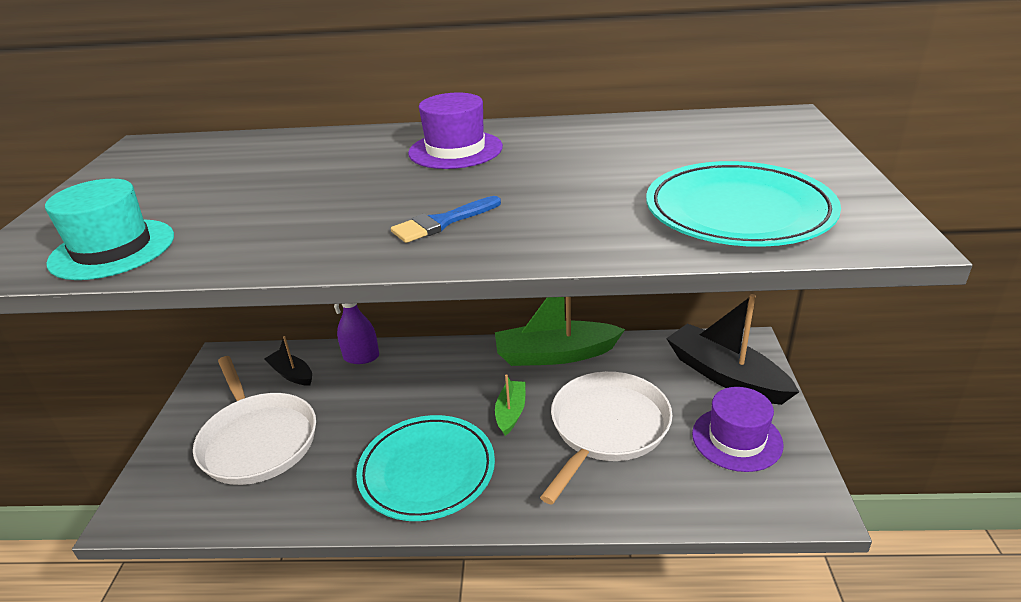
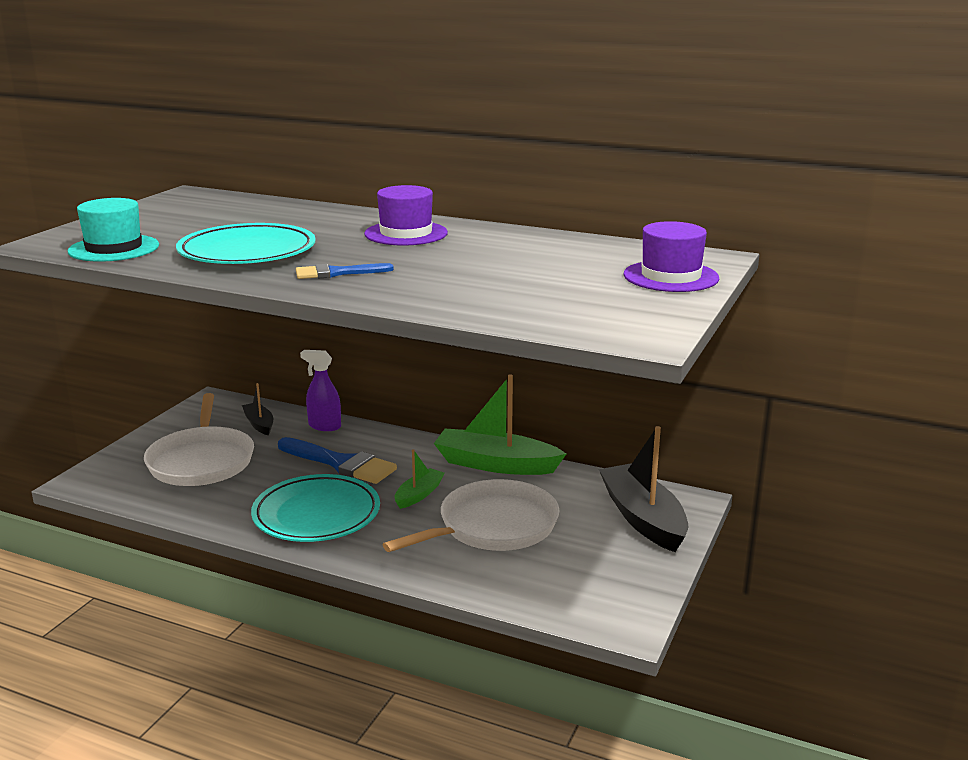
camera: 20 degrees right, 10 degrees down
turquoise plate [646,161,841,247] -> turquoise plate moved to [176,223,316,264]
purple hat [692,387,784,472] -> purple hat moved to [624,221,719,292]
none -> blue brush [278,437,397,484]

